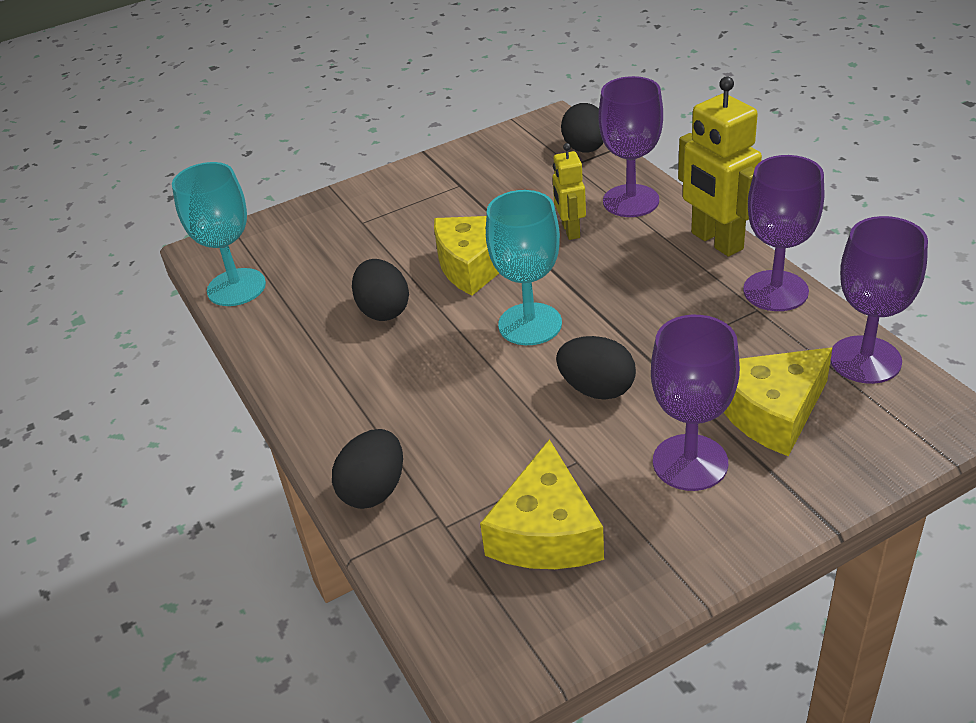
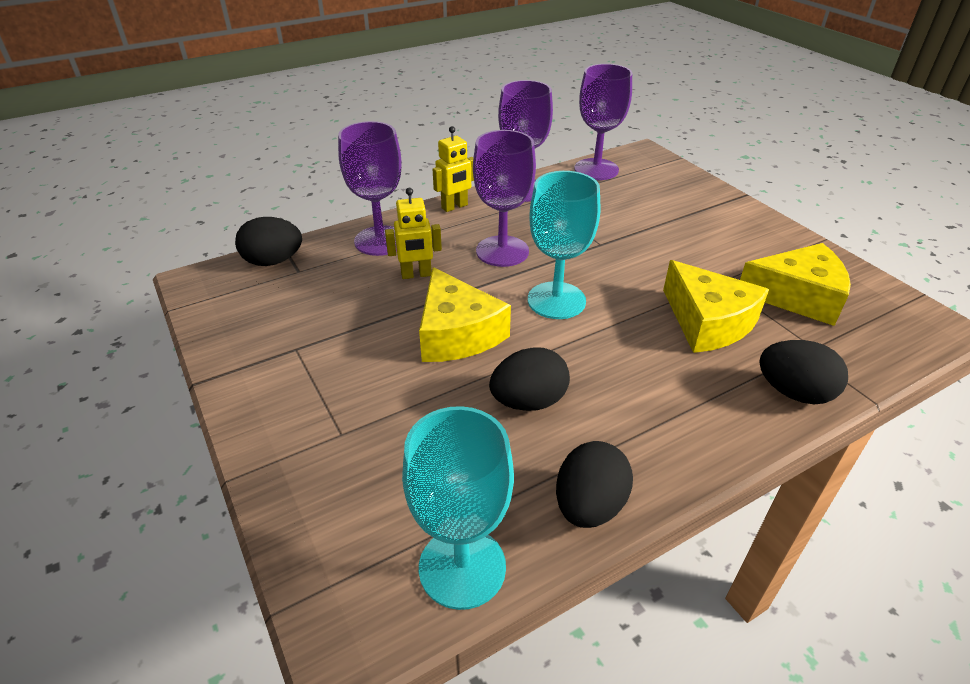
camera: 95 degrees left, 0 degrees up
black egg [556,336,636,400] -> black egg moved to [556,441,633,528]
purple goblet [651,315,740,491] -> purple goblet moved to [473,130,536,267]
yellow robot [678,77,762,257] -> yellow robot [433,126,474,212], size x0.58
yellow cheese [723,348,832,456] -> yellow cheese moved to [663,260,769,353]

